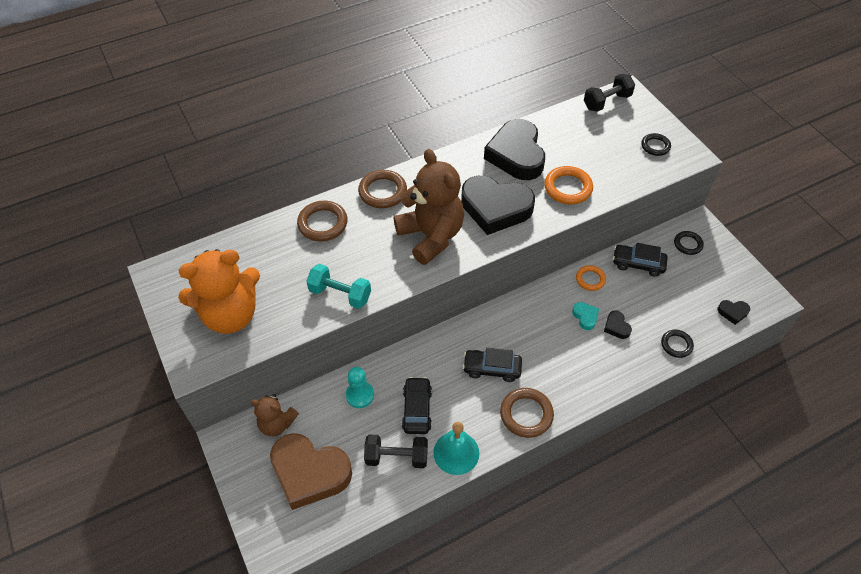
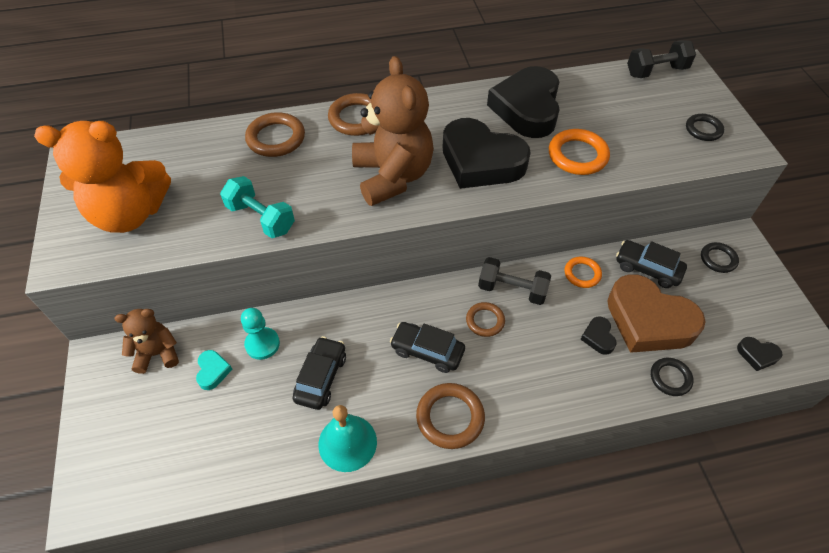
camera: 15 degrees right, 0 degrees up
brown teddy bear [251,394,299,436] -> brown teddy bear turned 135 degrees clockwise [115,309,179,374]
brown heart [270,433,352,510] -> brown heart moved to [607,274,706,353]
black dumbbell [364,434,428,468] -> black dumbbell moved to [478,257,551,305]
turquoise heart [572,302,599,330] -> turquoise heart moved to [196,350,233,390]
none -> brown ring [466,302,505,337]

